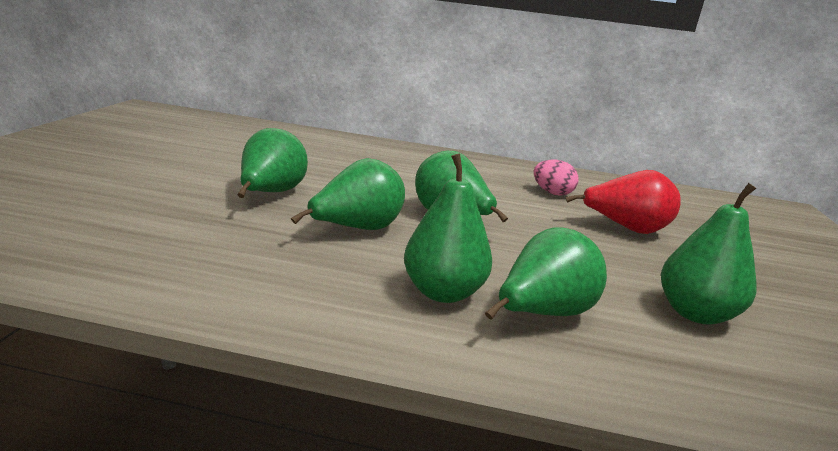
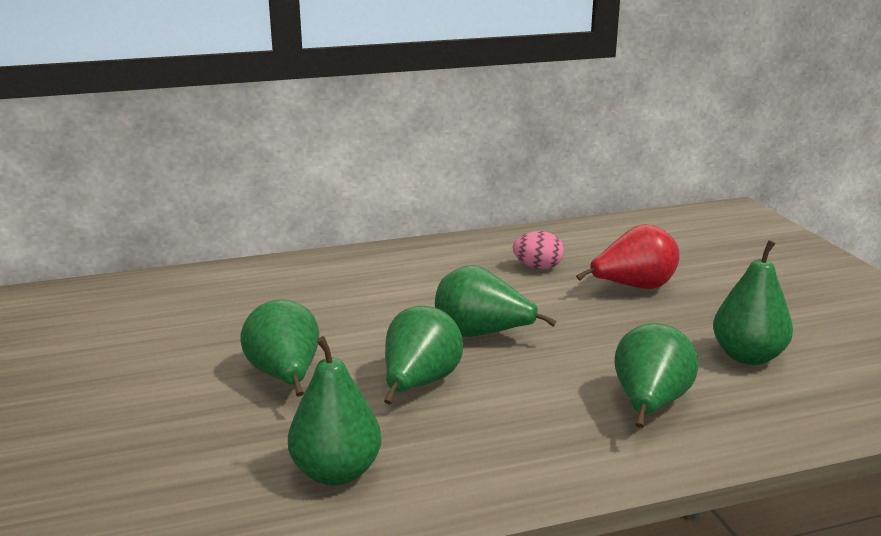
camera: 25 degrees left, 0 degrees up
green pear [404,153,492,303] -> green pear moved to [288,336,382,486]

